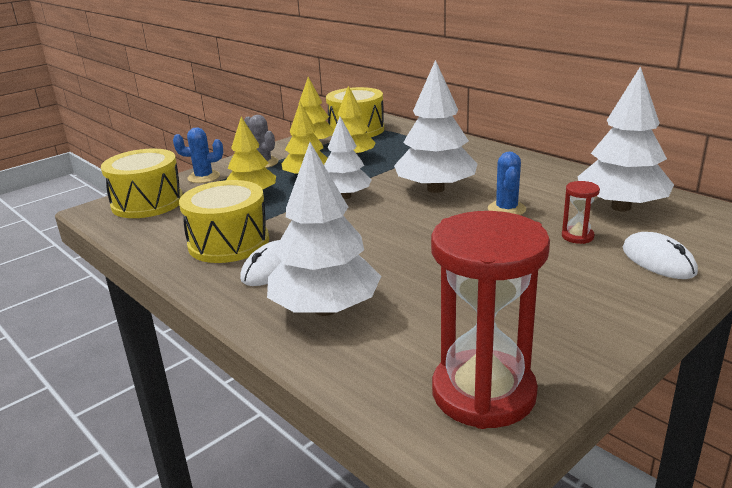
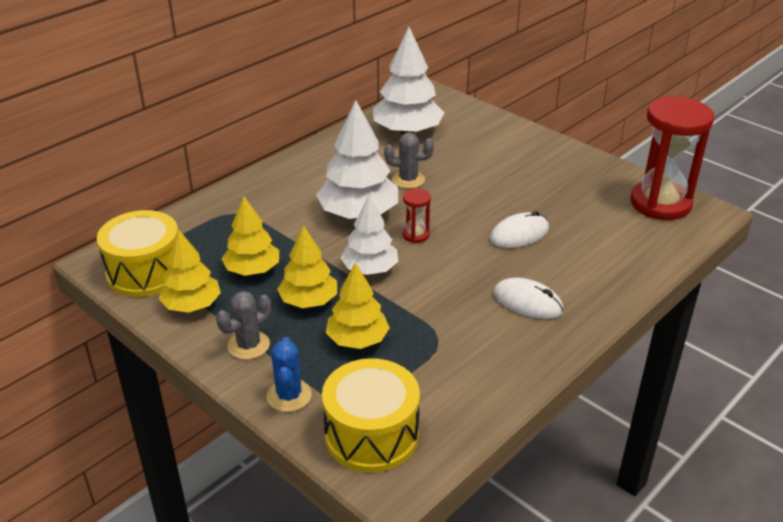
camera: 95 degrees left, 10 degrees up
yellow drum [179,180,269,263] -> none
white tree [267,142,381,316] -> none
blue cactus [488,152,526,215] -> grey cactus [384,133,434,189]
red hourglass [562,181,600,244] -> red hourglass moved to [403,189,431,243]
white mouse [623,232,698,279] -> white mouse moved to [490,211,549,248]

